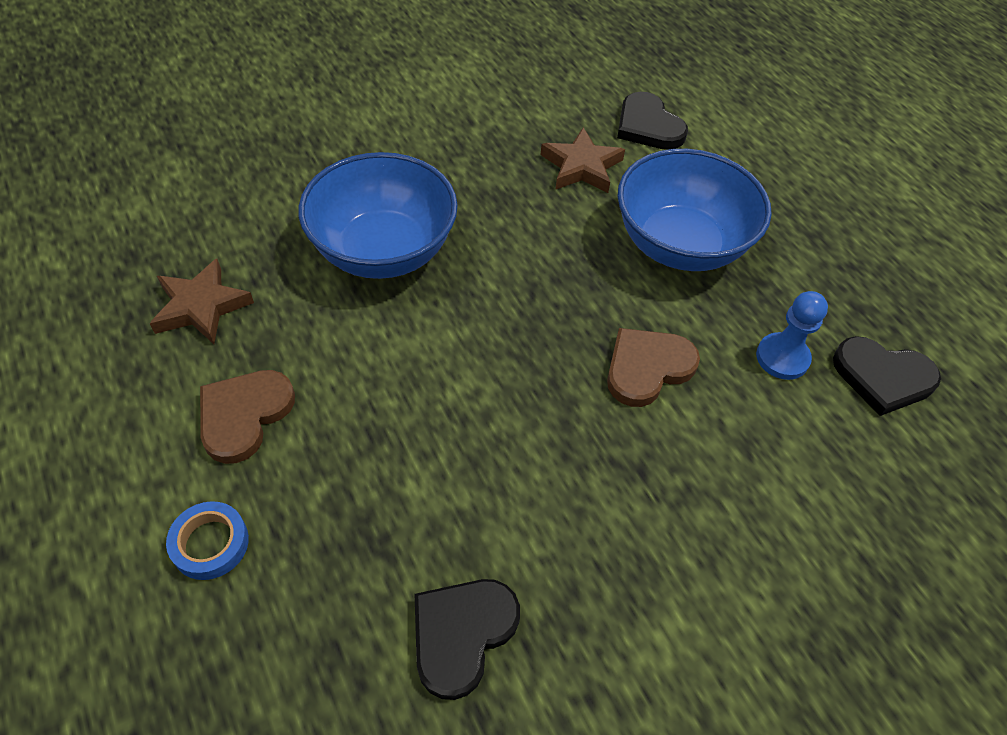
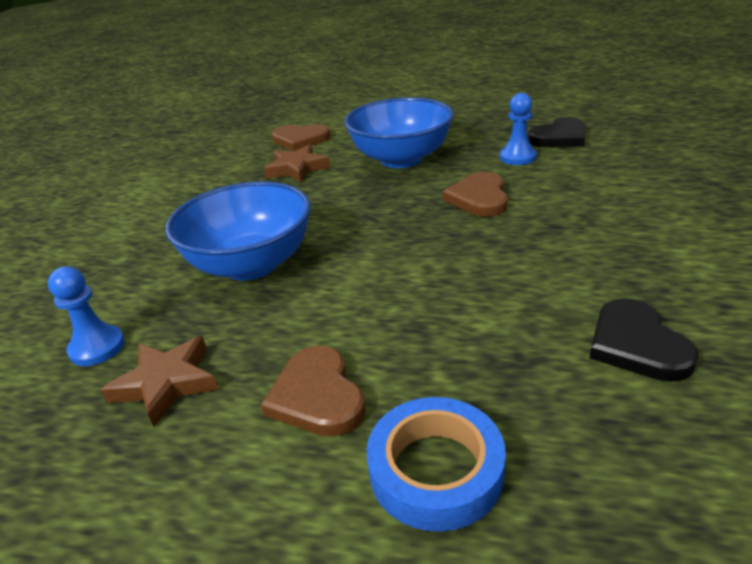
camera: 45 degrees left, 20 degrees down
blue tape [166,501,249,580] -> blue tape [367,397,506,532], size x1.58
black heart [617,92,688,150] -> brown heart [272,124,330,151]
none -> blue pawn [48,267,125,366]

